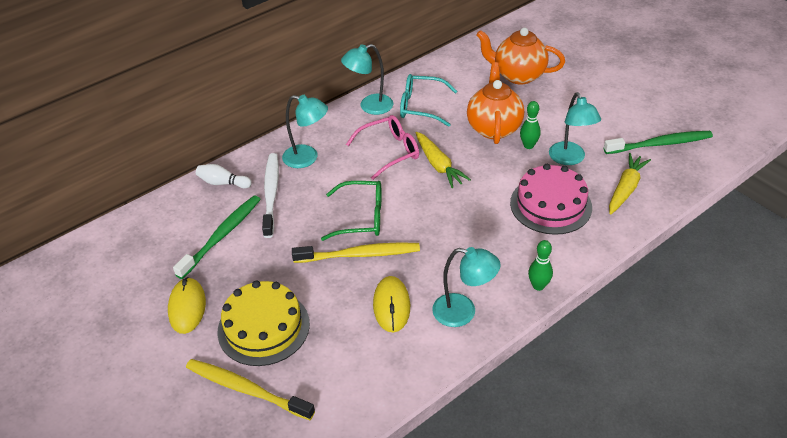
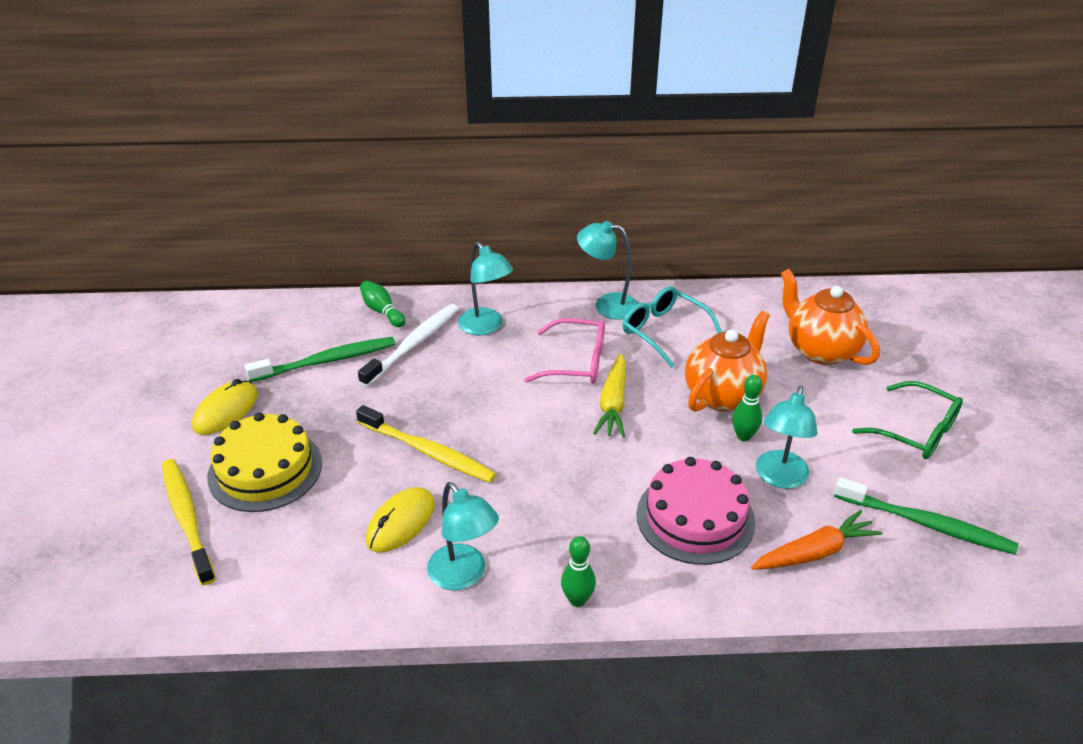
camera: 35 degrees right, 5 degrees down
white bowling pin [196,164,252,188] -> green bowling pin [360,281,405,327]
green glasses [321,181,382,241] -> green glasses moved to [852,381,963,459]
yellow carrot [609,153,651,215] -> orange carrot [751,510,883,570]

